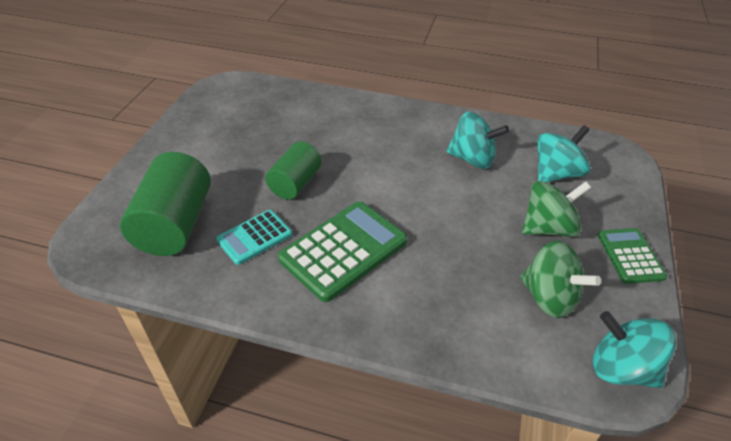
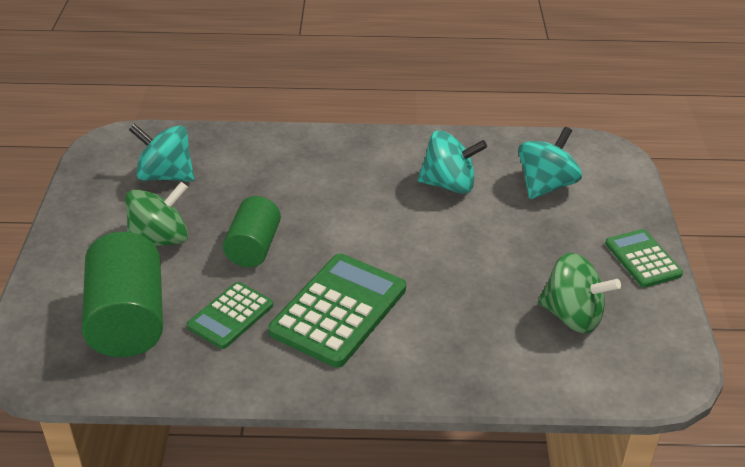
camera: 15 degrees left, 5 degrees down
turquoise calculator [216,210,292,265] -> green calculator [187,282,273,349]
green spinning top [522,181,591,237] -> green spinning top moved to [125,182,188,246]
turquoise spinning top [593,311,676,388] -> turquoise spinning top moved to [129,124,194,181]

